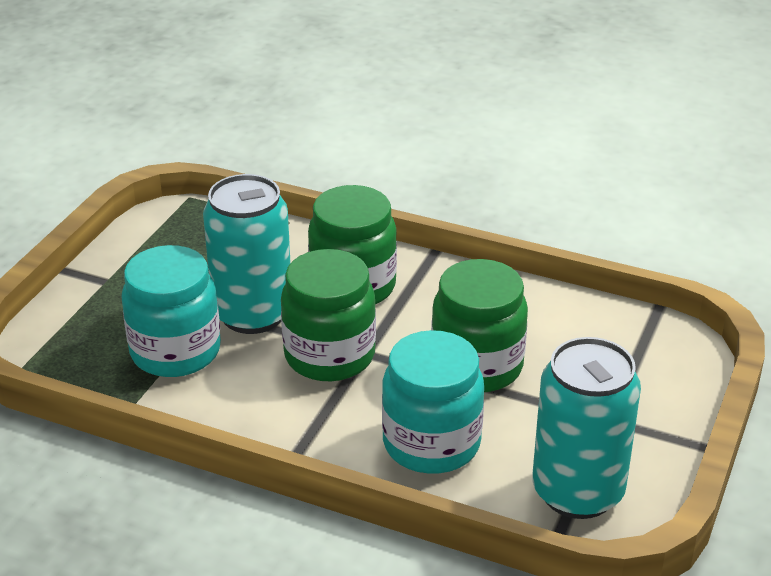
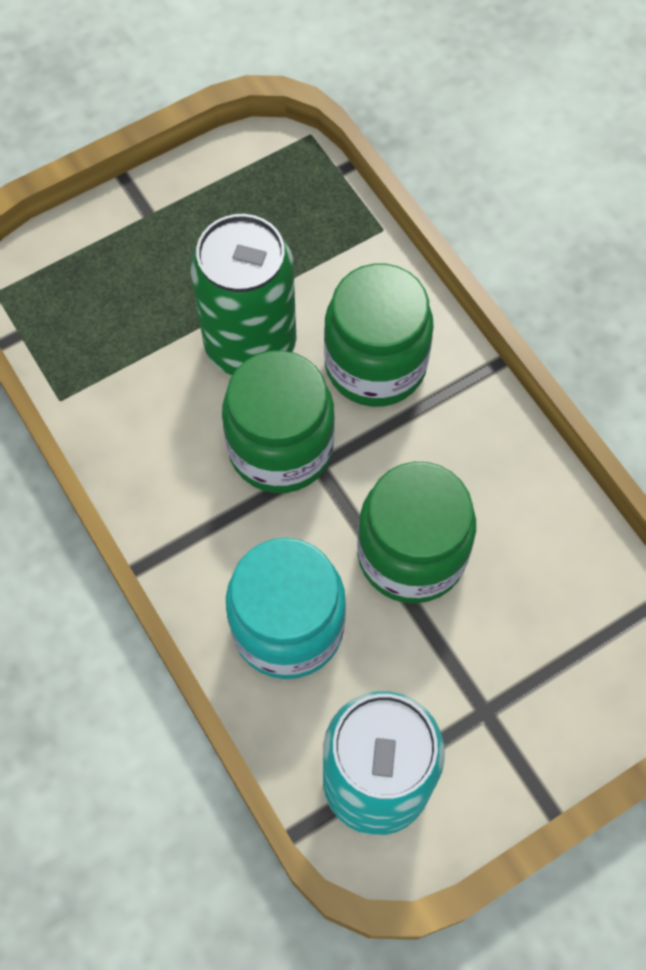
camera: 35 degrees right, 30 degrees up
turquoise jar [121,245,221,377] -> none
turquoise can [203,174,291,334] -> green can [191,214,297,375]

